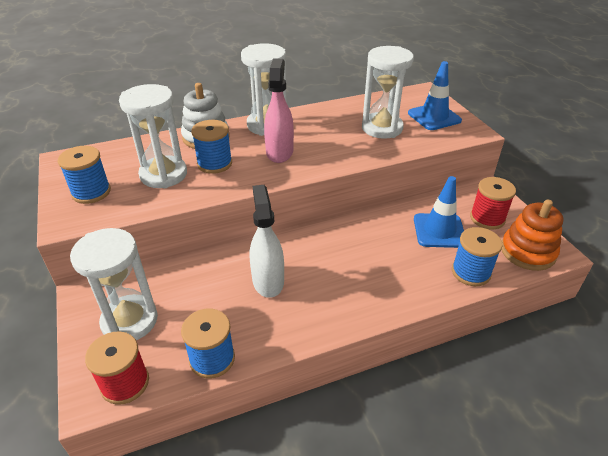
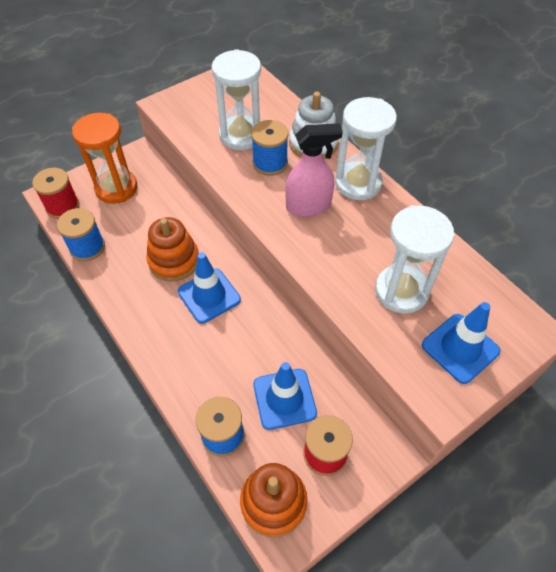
camera: 75 degrees right, 15 degrees up
blue spool [58,146,111,204] -> none
white hourglass [70,228,158,340] -> orange hourglass [72,113,137,204]
white spray bottle [250,185,284,298] -> orange stacking toy [147,217,199,281]
none -> blue traffic cone [178,252,241,324]

